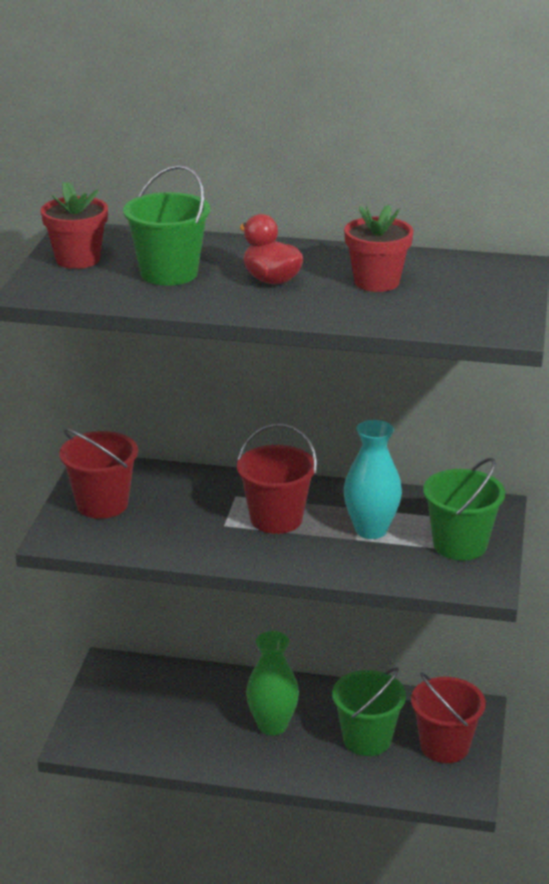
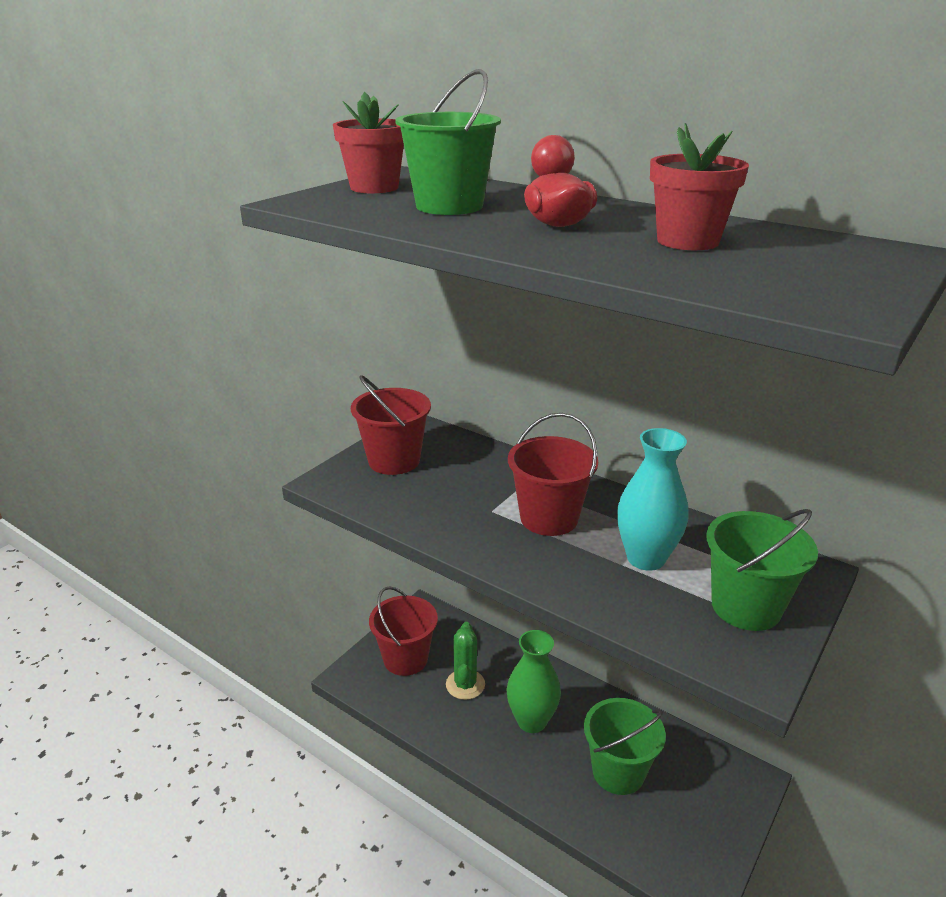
camera: 25 degrees right, 0 degrees up
red bucket [411,672,486,763] -> red bucket moved to [369,586,438,676]
none -> green cactus [446,622,485,700]

